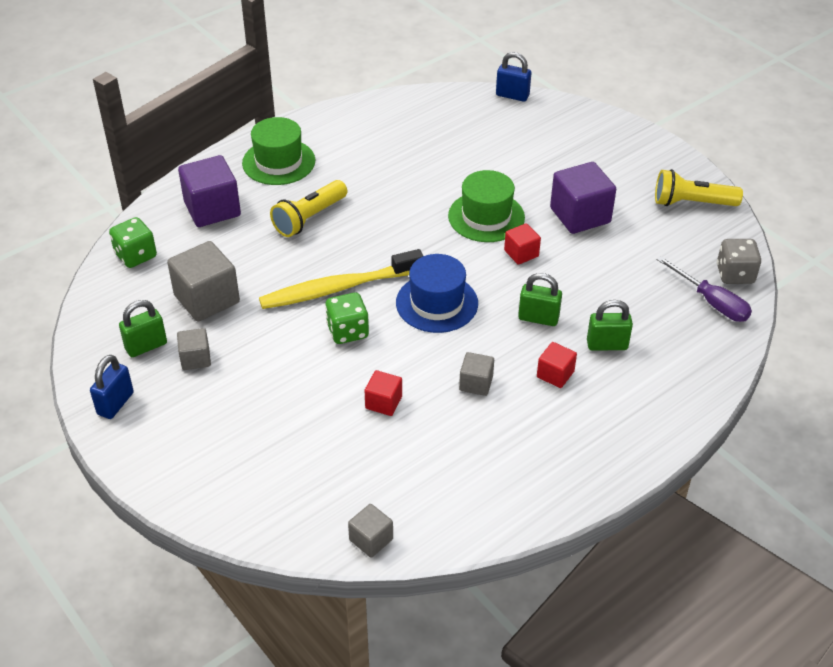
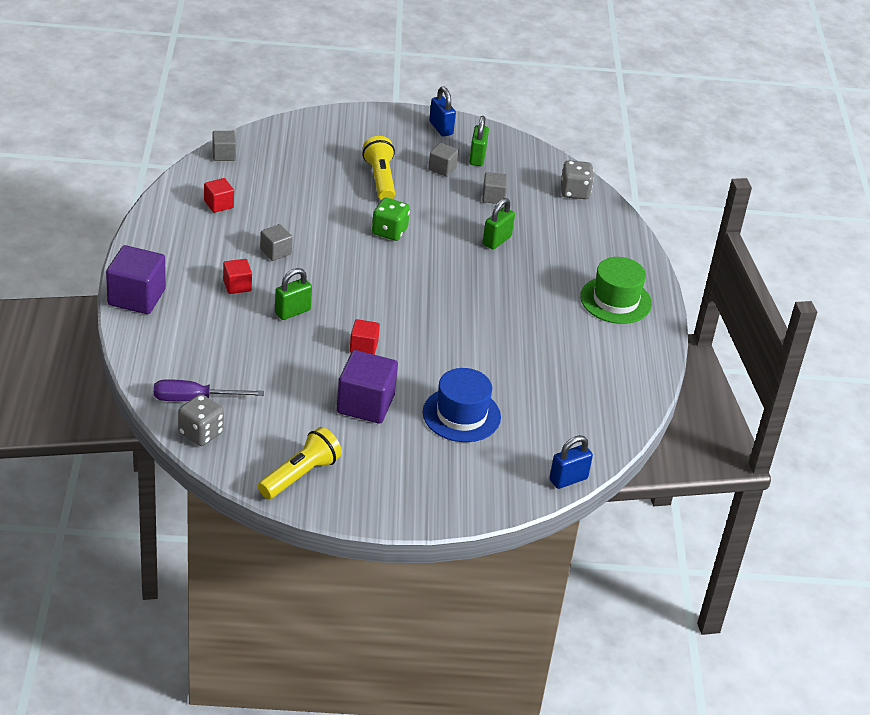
camera: 125 degrees right, 5 degrees down
green dice [109,217,157,268] -> grey dice [561,160,594,199]
grey cube [167,241,240,322] -> grey cube [482,172,508,204], size x0.54
purple cube [178,155,241,227] -> purple cube moved to [106,245,166,314]
yellow toothbrush [259,249,423,309] -> none
yellow flashlight [270,180,347,237] -> yellow flashlight moved to [362,136,395,200]
red cube [365,370,402,416] -> red cube moved to [204,178,234,213]
blue hat [396,254,478,333] -> blue hat moved to [423,368,501,442]
green hat [448,170,525,242] -> none
green padlock [587,300,633,351] -> green padlock moved to [483,198,515,249]

